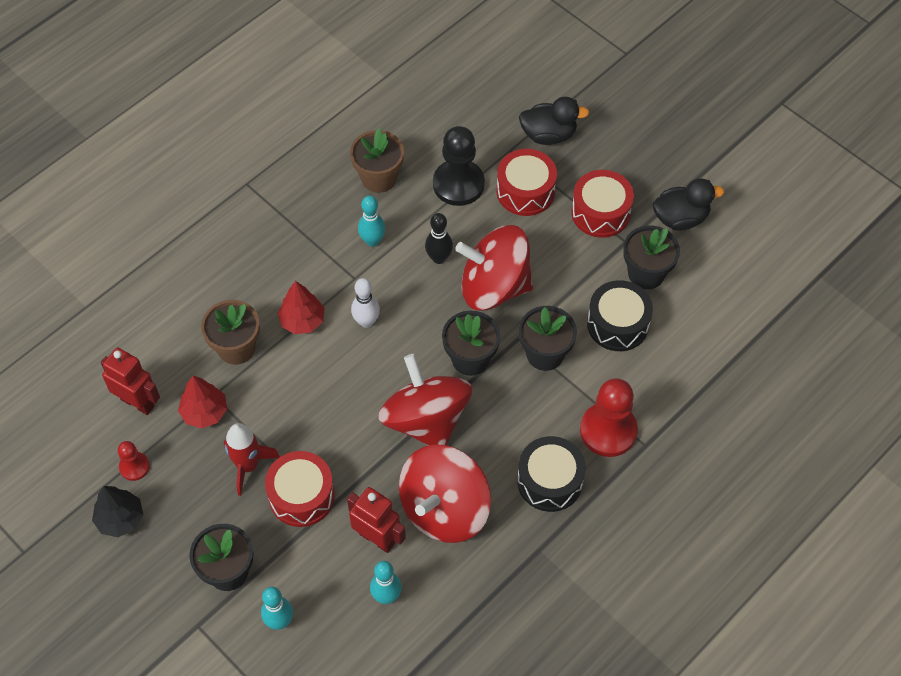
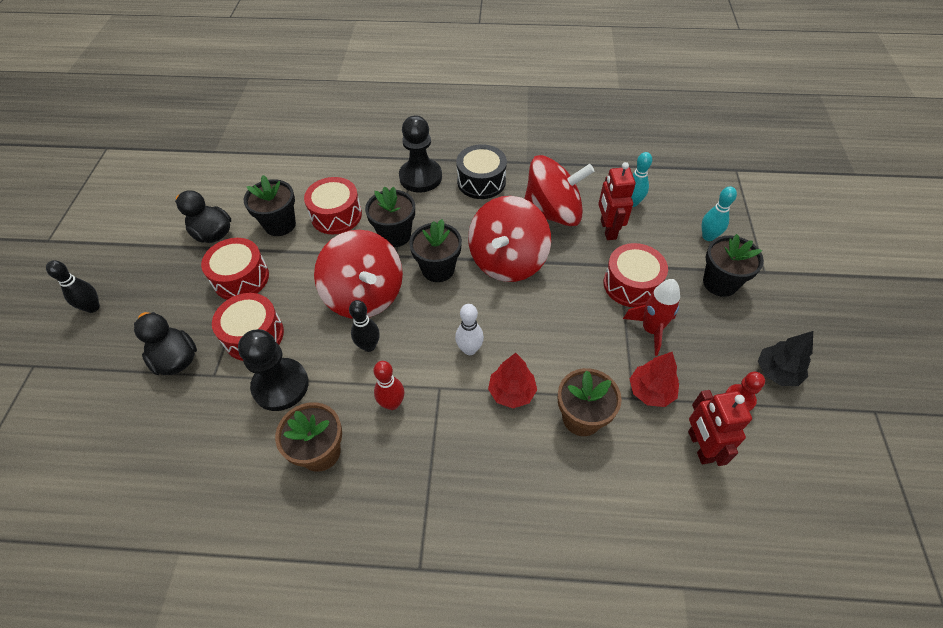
camera: 130 degrees left, 5 degrees down
turquoise bowling pin [358,196,386,247] -> red bowling pin [373,361,404,410]
red pawn [580,378,638,457] -> black pawn [399,115,442,193]
black drum [587,280,653,351] -> red drum [304,177,362,234]
none -> black bowling pin [46,260,100,313]

